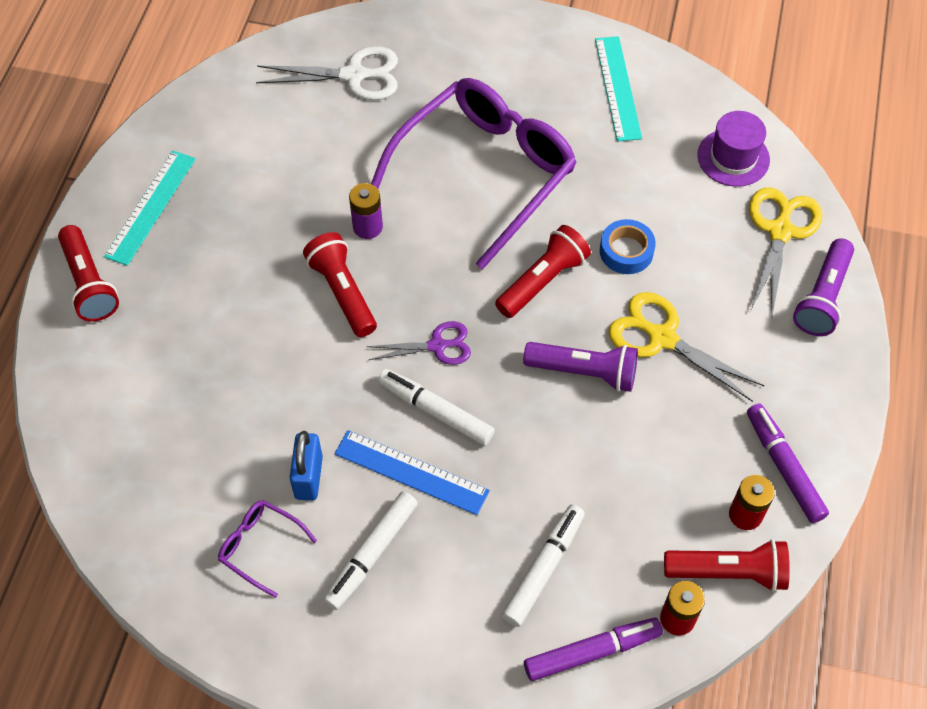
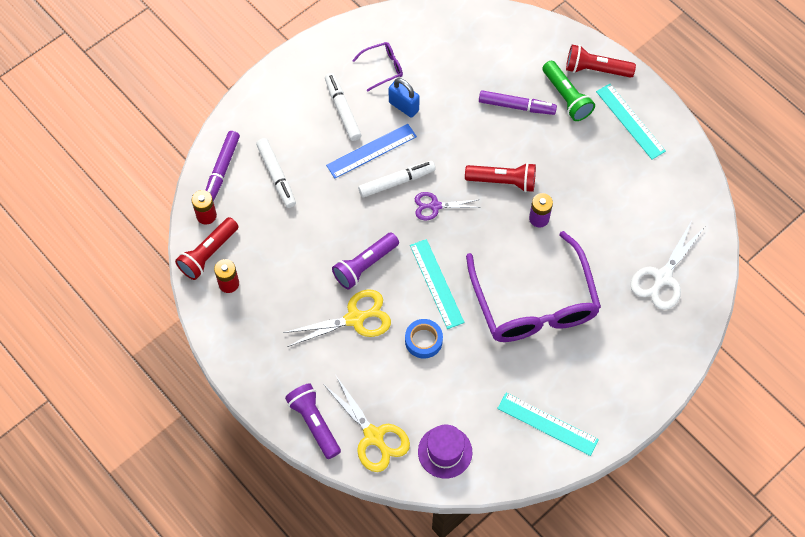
camera: 125 degrees right, 5 degrees up
purple scissors [367,321,471,365] -> purple scissors turned 60 degrees clockwise [415,192,481,220]
red flashlight [495,225,591,318] -> turquoise ruler [410,239,464,329]
purple marker [747,404,829,523] -> purple marker moved to [479,90,557,115]
none -> green flashlight [542,61,595,121]

